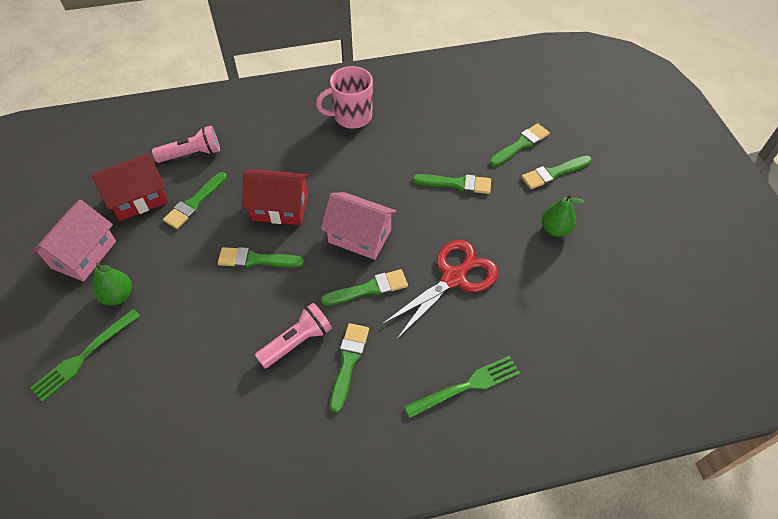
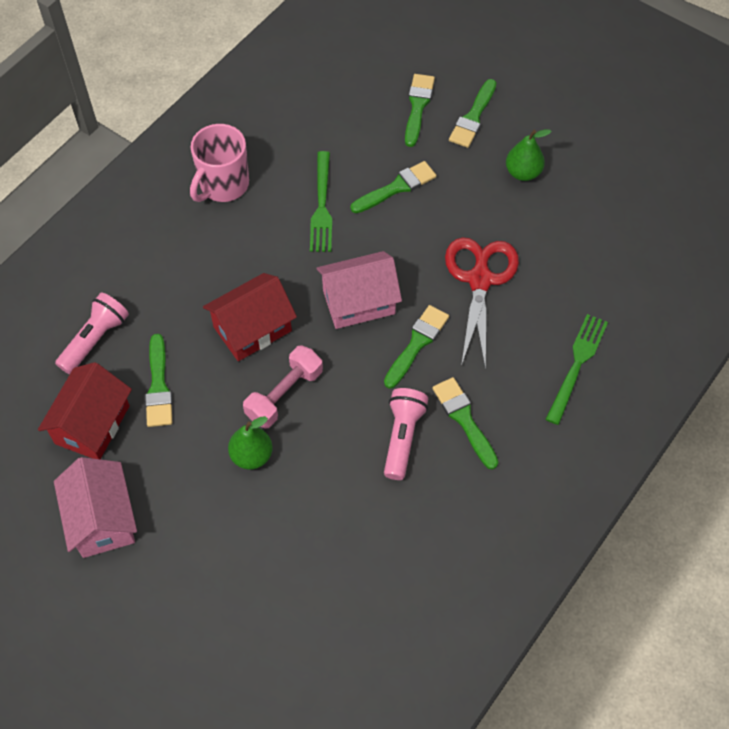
camera: 40 degrees left, 5 degrees up
green fork [30,309,140,402] -> green fork moved to [310,151,332,252]
green pear [93,263,132,305] -> green pear moved to [228,416,273,470]
green brush [218,247,304,268] -> pink dumbbell [243,345,323,429]

